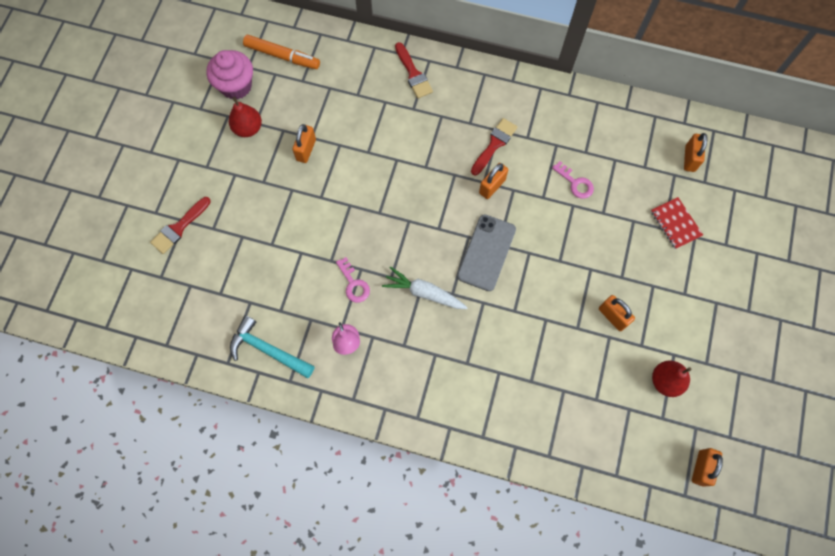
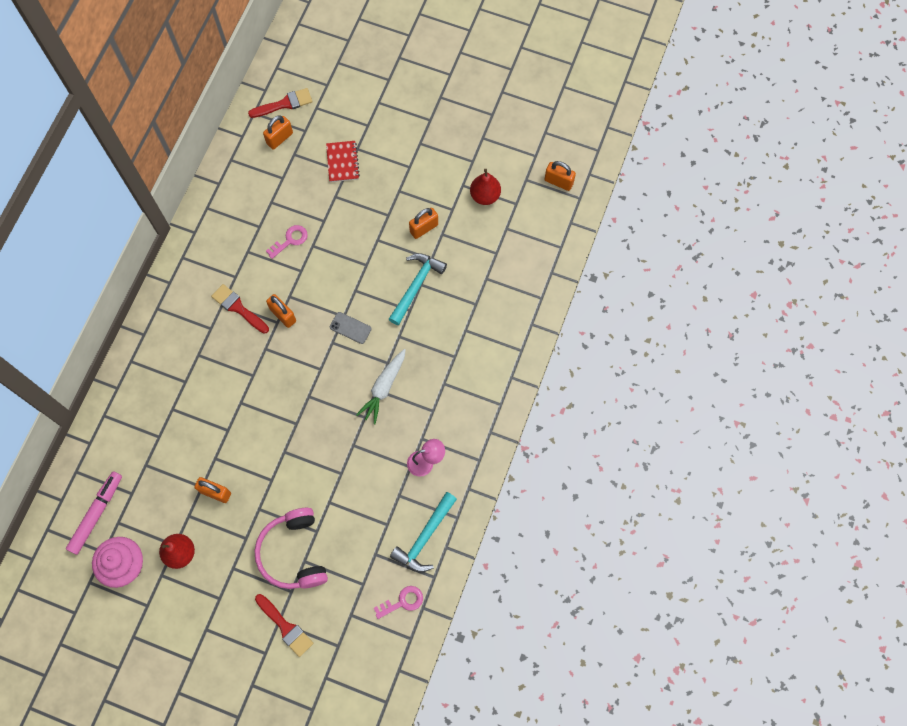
camera: 85 degrees left, 0 degrees up
orange marker [243,35,320,69] -> pink marker [66,472,122,555]
pink key [336,257,370,303] -> pink key moved to [374,586,423,619]
red brush [395,42,433,98] -> red brush moved to [248,88,313,118]
grey phone [457,214,516,291] -> grey phone [330,312,372,344], size x0.55
red notebook [651,197,703,249] -> red notebook turned 75 degrees counterclockwise [326,141,360,182]
orange padlock [684,133,708,172] -> orange padlock turned 60 degrees counterclockwise [263,115,293,150]
none -> pink headphones [254,508,328,589]
none -> turquoise hammer [389,253,447,325]

